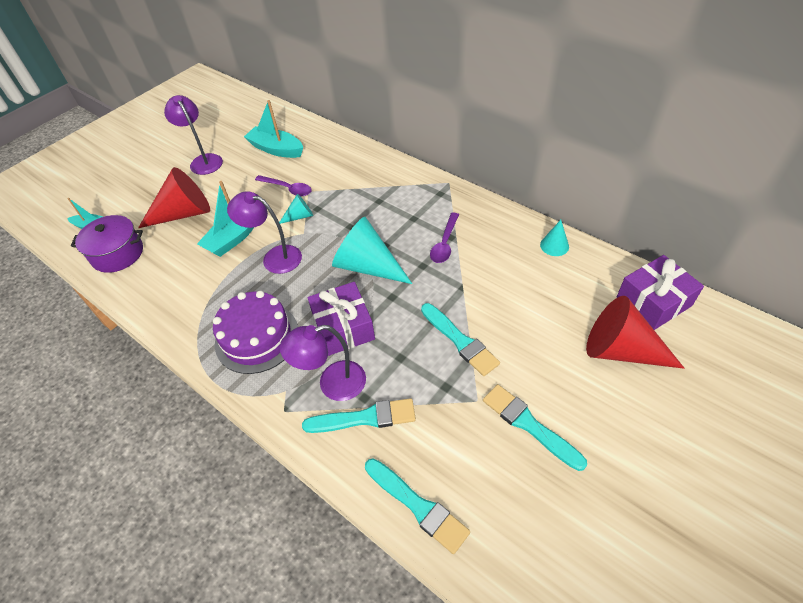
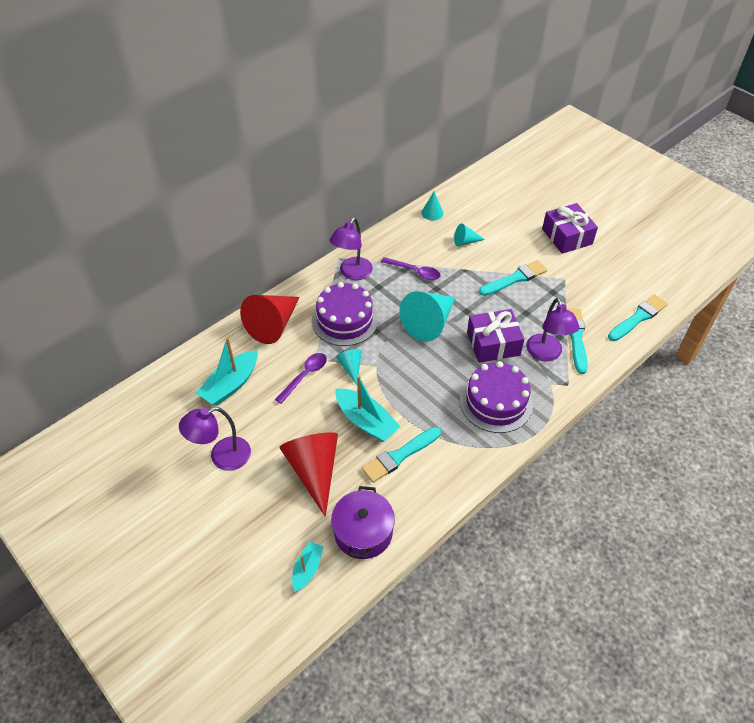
camera: 85 degrees left, 0 degrees up
purple lamp [227,191,302,274] -> purple lamp moved to [330,218,373,280]
turquoise brush [483,384,587,471] -> turquoise brush moved to [361,427,441,483]
red cone [586,296,685,369] -> red cone moved to [240,295,300,344]
purple gift [617,255,704,330] -> purple gift moved to [542,203,598,254]
none -> purple cake [312,282,378,346]
none -> turquoise cone [454,223,485,246]

